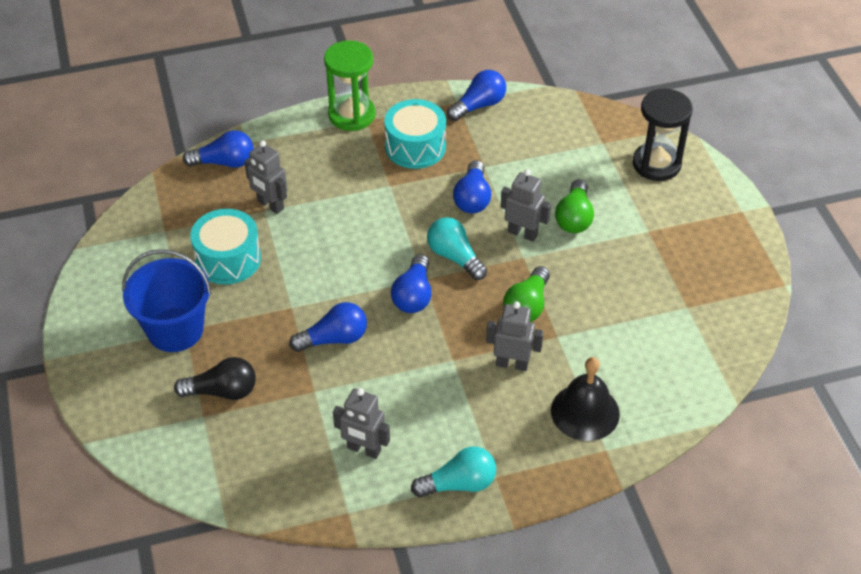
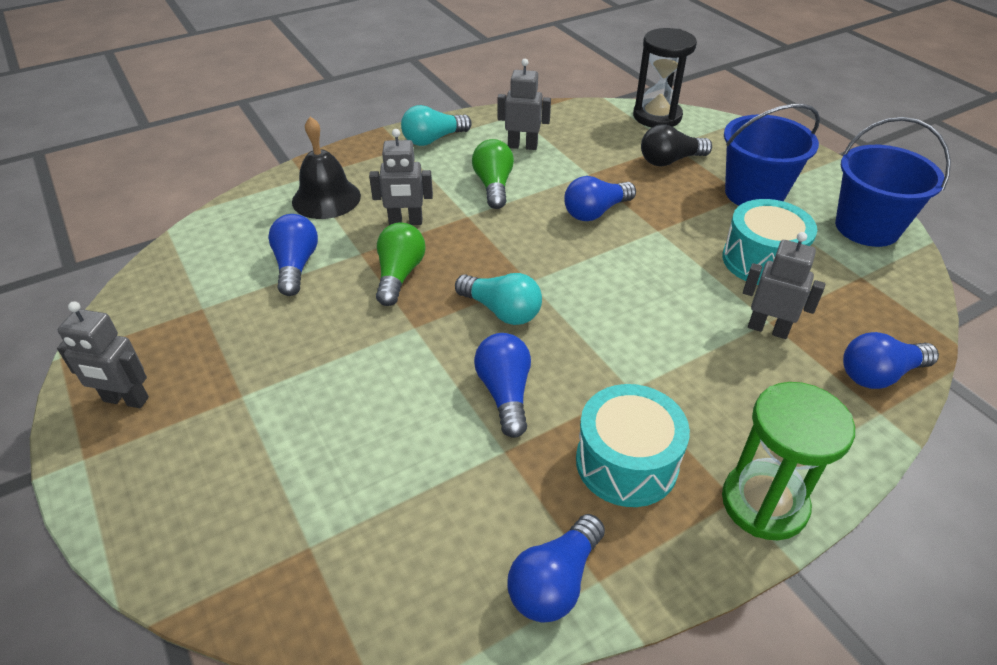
camera: 165 degrees right, 5 degrees down
blue light bulb [391,254,432,313] -> blue light bulb moved to [268,214,318,296]
grey robot [501,169,551,242] -> grey robot moved to [57,301,149,408]
green light bulb [555,179,594,233] -> green light bulb moved to [472,139,514,209]
black hourglass [633,89,693,181] -> black hourglass moved to [633,28,697,127]
none -> blue bucket [835,117,951,247]

